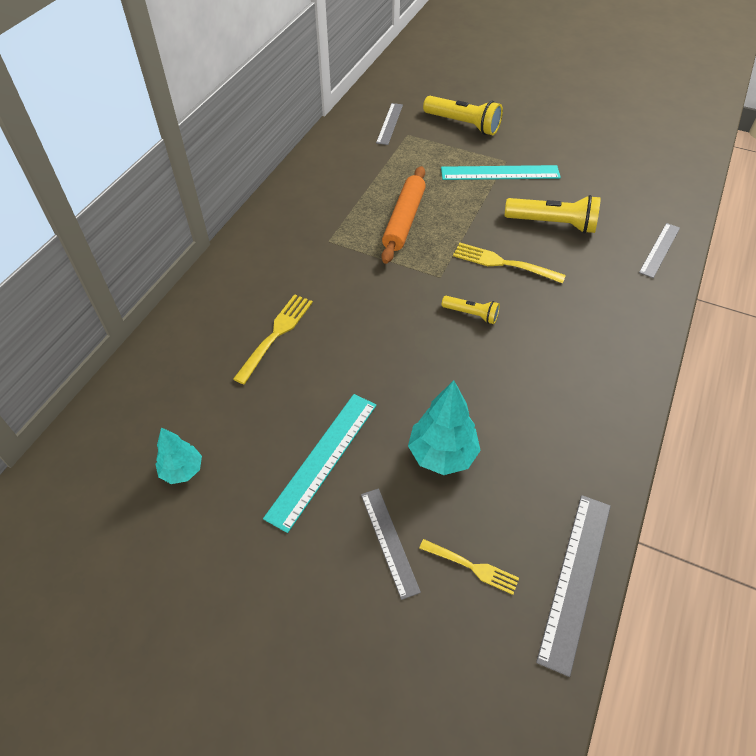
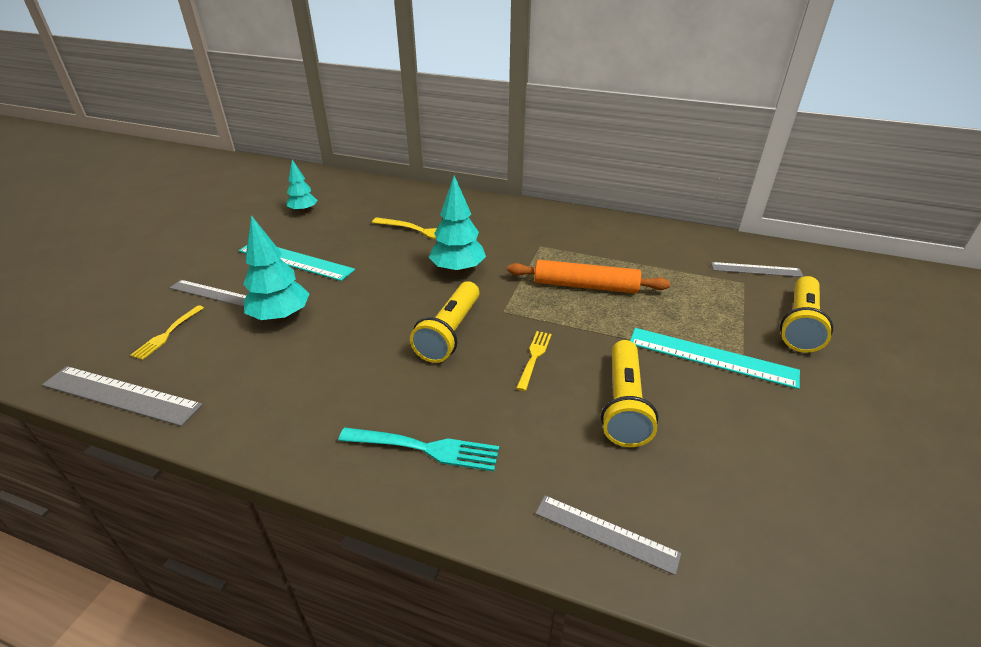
camera: 85 degrees right, 15 degrees down
grey ruler [361,488,421,600] -> grey ruler turned 45 degrees clockwise [170,280,246,307]
turquoise ruler [441,165,561,180] -> turquoise ruler turned 60 degrees counterclockwise [630,328,800,389]
yellow flashlight [442,296,500,324] -> yellow flashlight [410,281,480,363], size x1.79
yellow fork [453,243,566,284] -> yellow fork [516,331,552,391], size x0.66
none -> turquoise fork [338,427,499,471]
none -> turquoise tree [429,176,486,274]

